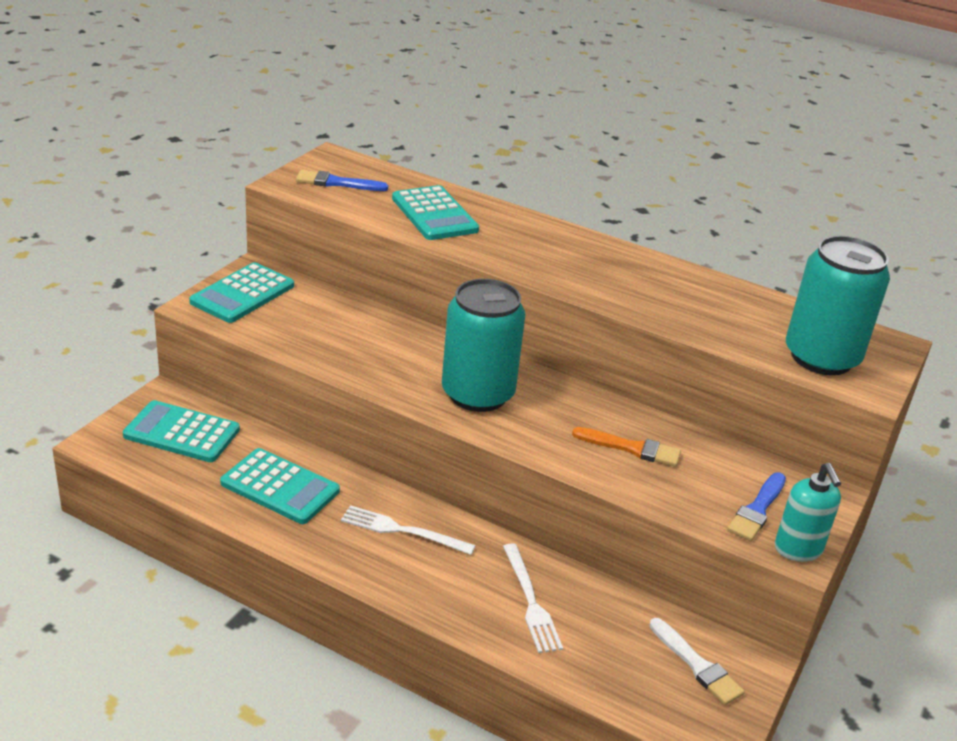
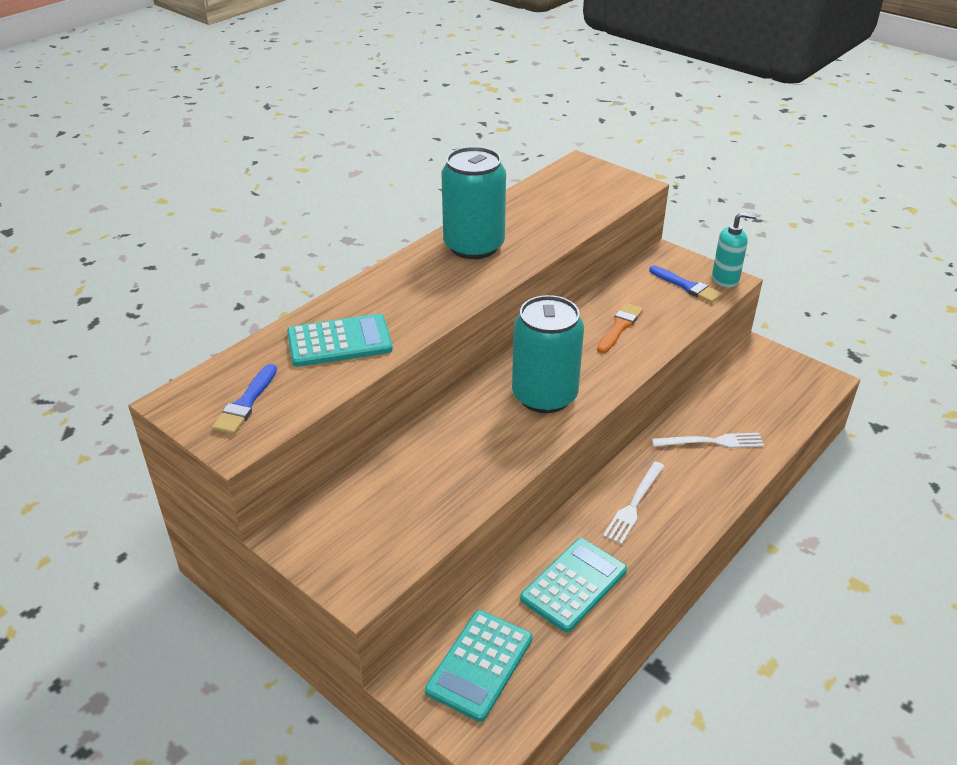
camera: 75 degrees left, 5 degrees up
turquoise calculator [189,262,294,323] -> none
white brush [650,618,745,705] -> none
turquoise can [786,236,890,375] -> turquoise can moved to [442,147,506,259]

